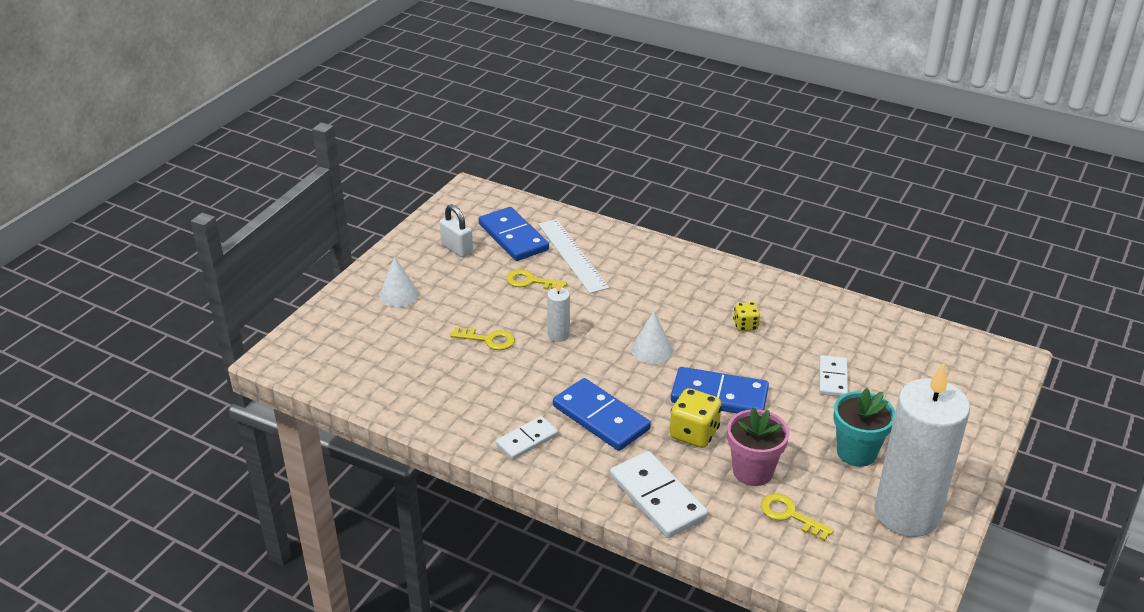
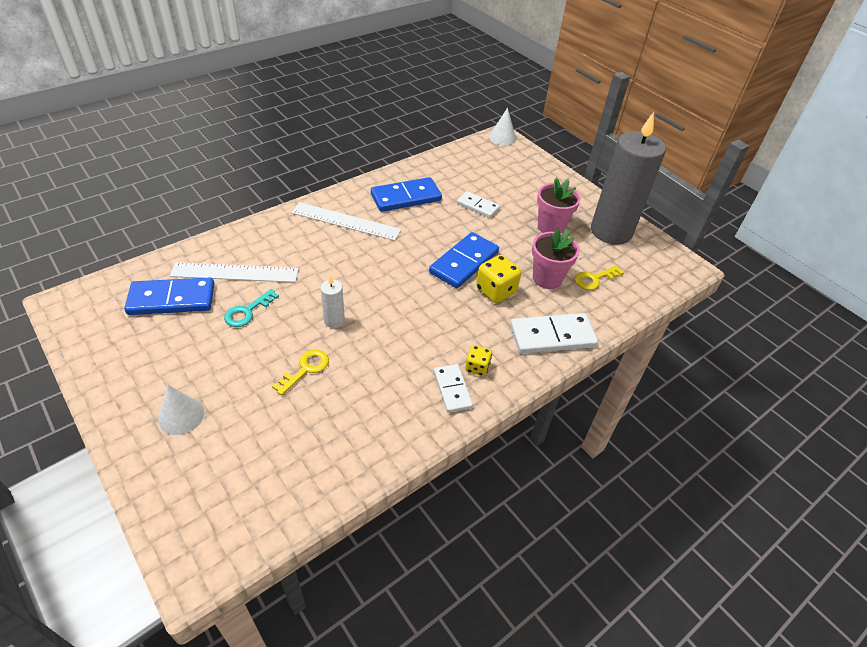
camera: 70 degrees left, 10 degrees up
white padlock [440,204,473,257] -> none
yellow key [506,269,567,290] -> turquoise key [224,289,279,327]
blue domino [553,378,651,451] -> blue domino moved to [371,177,442,212]
white cone [631,311,673,364] -> white cone moved to [489,107,516,145]
yellow dice [733,302,760,331] -> yellow dice moved to [465,345,492,376]
turquoise flower pot [833,388,895,467] -> pink flower pot [537,178,581,233]
white candle [874,363,970,537] -> grey candle [591,112,666,245]
none -> white ruler [291,202,401,241]

